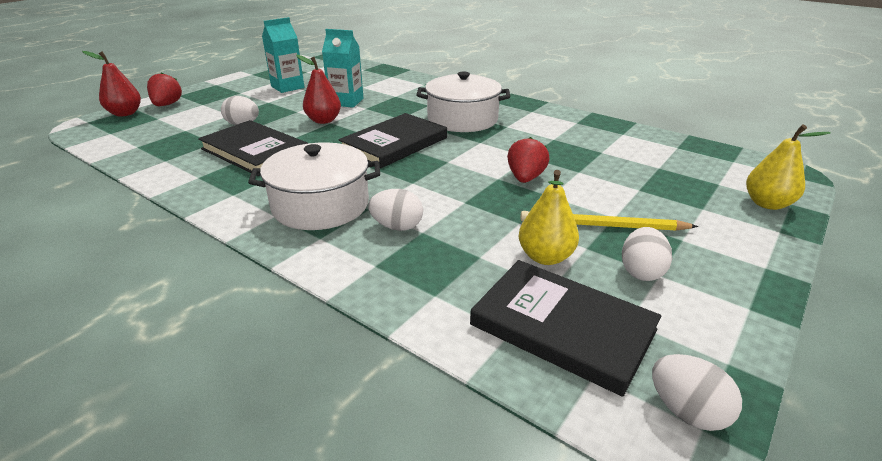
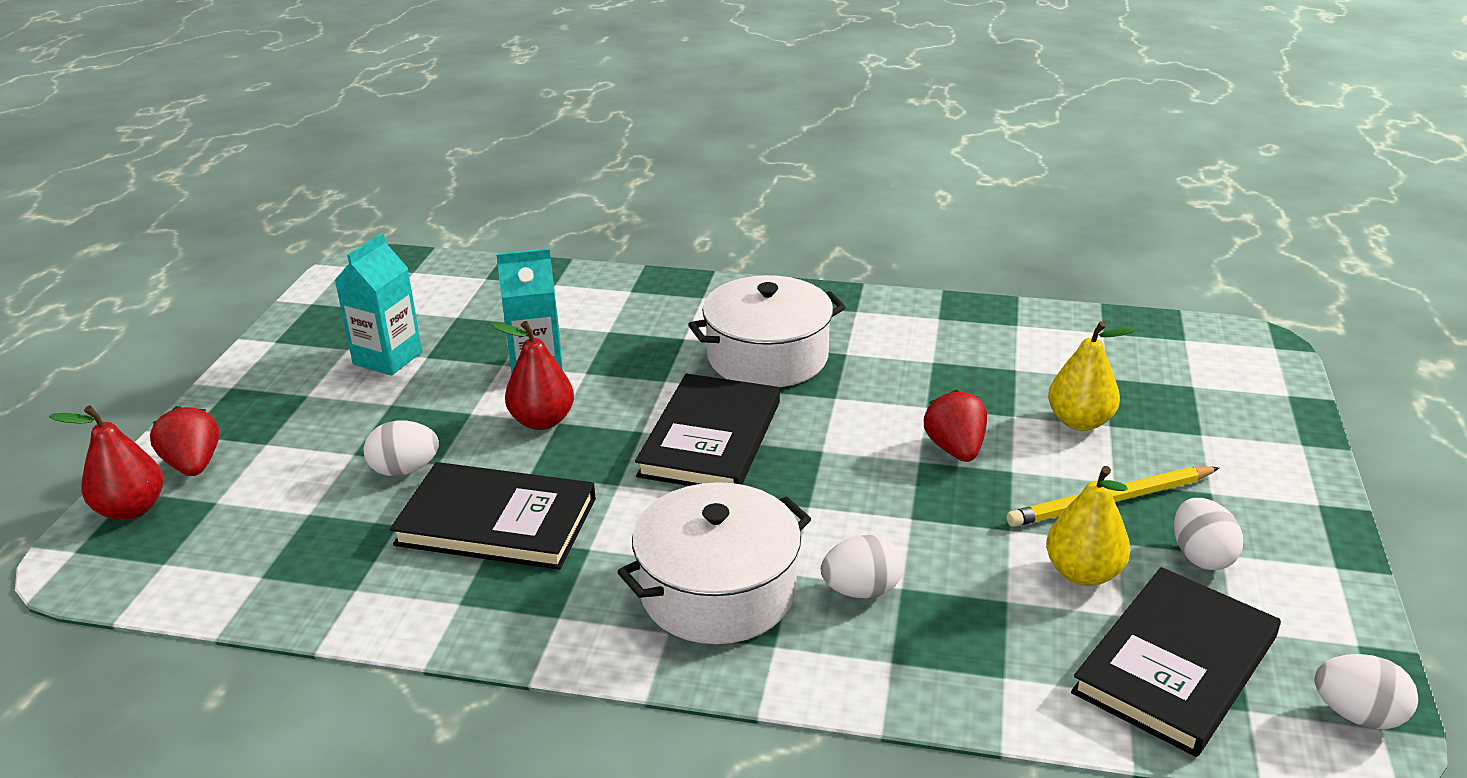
camera: 25 degrees left, 0 degrees up
black book [470,260,661,397] -> black book turned 60 degrees counterclockwise [1071,567,1281,757]
yellow pear [746,125,831,210] -> yellow pear moved to [1048,321,1135,431]

